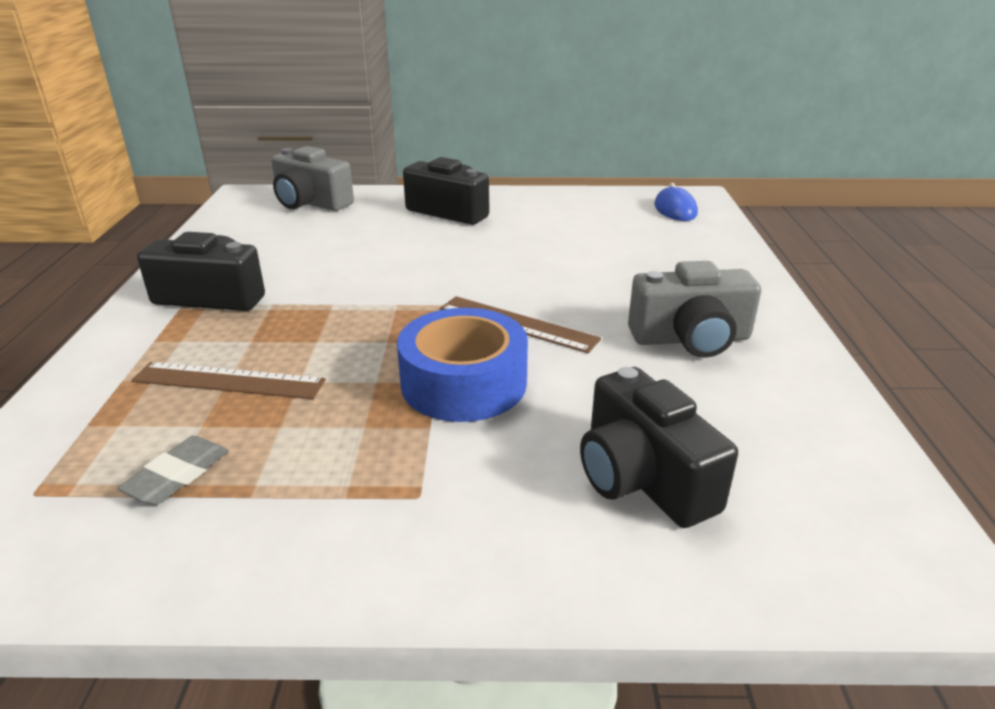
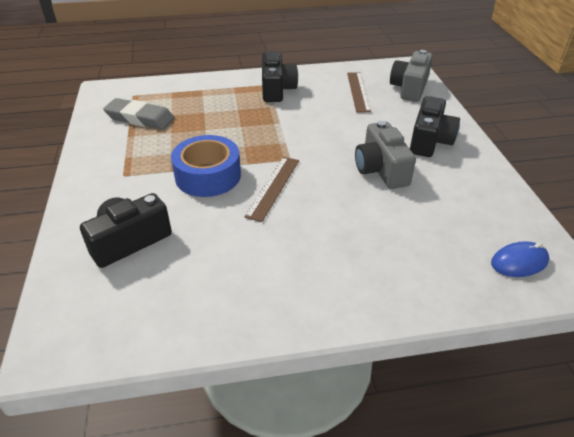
camera: 80 degrees right, 10 degrees up
grey eraser [117,436,229,505] -> grey eraser [103,98,175,130], size x1.69
brown ruler [131,362,326,399] -> brown ruler moved to [347,72,371,112]
grey camera [628,261,761,358] -> grey camera moved to [355,121,416,189]

